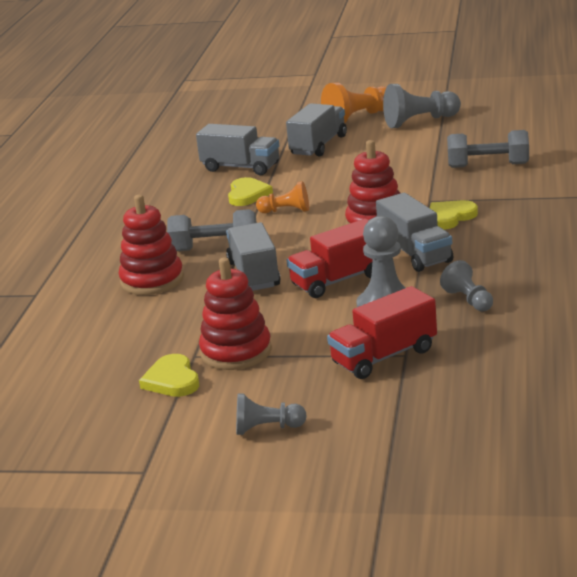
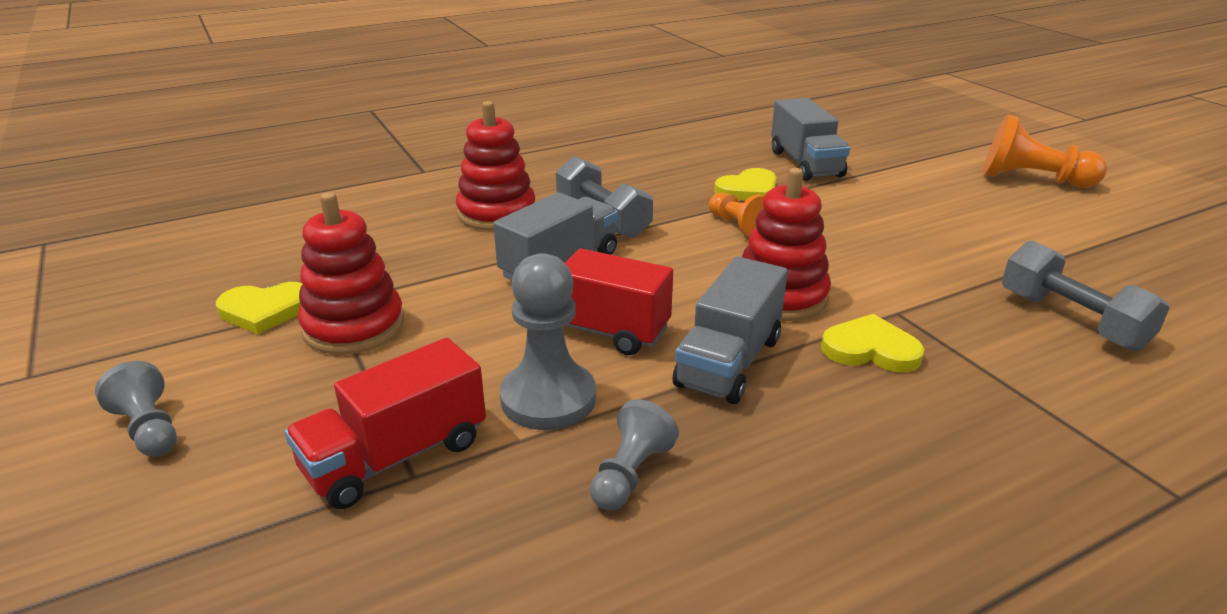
camera: 50 degrees right, 5 degrees up
yellow heart [139,354,199,397] -> yellow heart turned 135 degrees counterclockwise [216,282,302,334]
grey truck [286,103,347,157] -> none
red truck [327,286,437,379] -> red truck turned 60 degrees counterclockwise [285,338,486,509]
grey pawn [383,84,461,128] -> none

